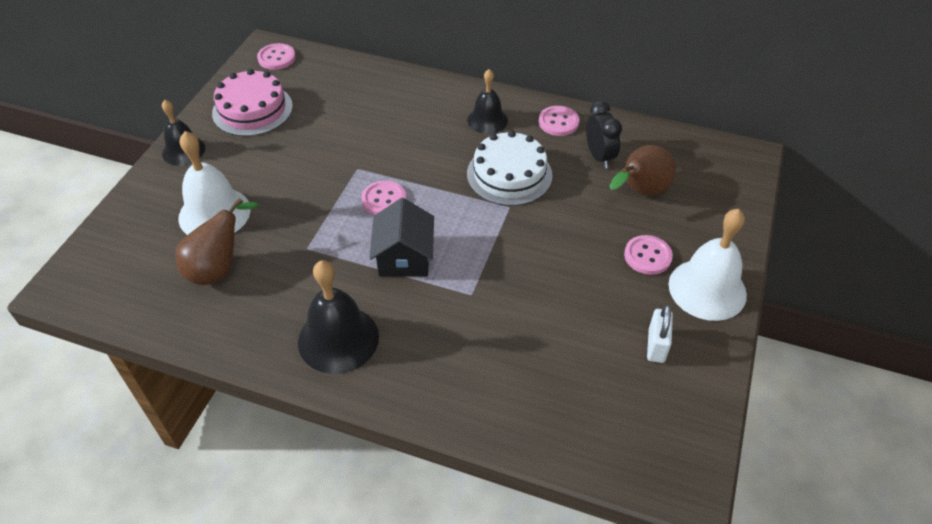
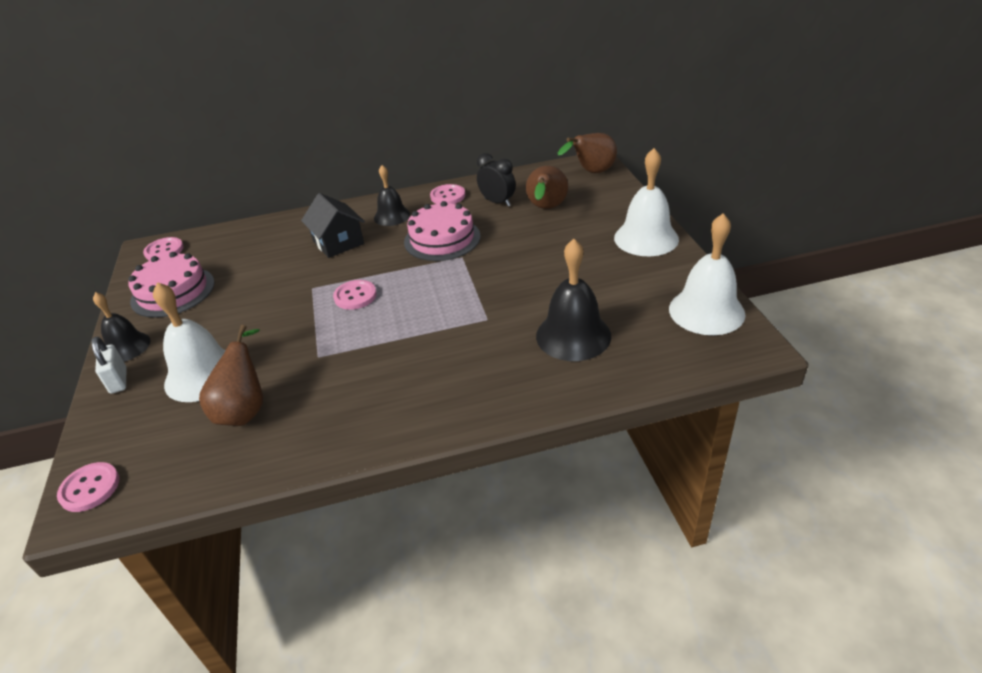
camera: 30 degrees left, 10 degrees down
black bell [298,260,379,374] -> black bell moved to [536,239,611,361]
black house [369,198,434,277] -> black house moved to [301,193,365,258]
white cake [467,131,553,206] -> pink cake [404,201,480,261]
pink button [624,235,673,275] -> pink button moved to [57,462,119,512]
white padlock [647,304,673,363] -> white padlock moved to [91,337,126,394]
none -> brown pear [558,133,617,173]
none -> white bell [669,213,745,335]

